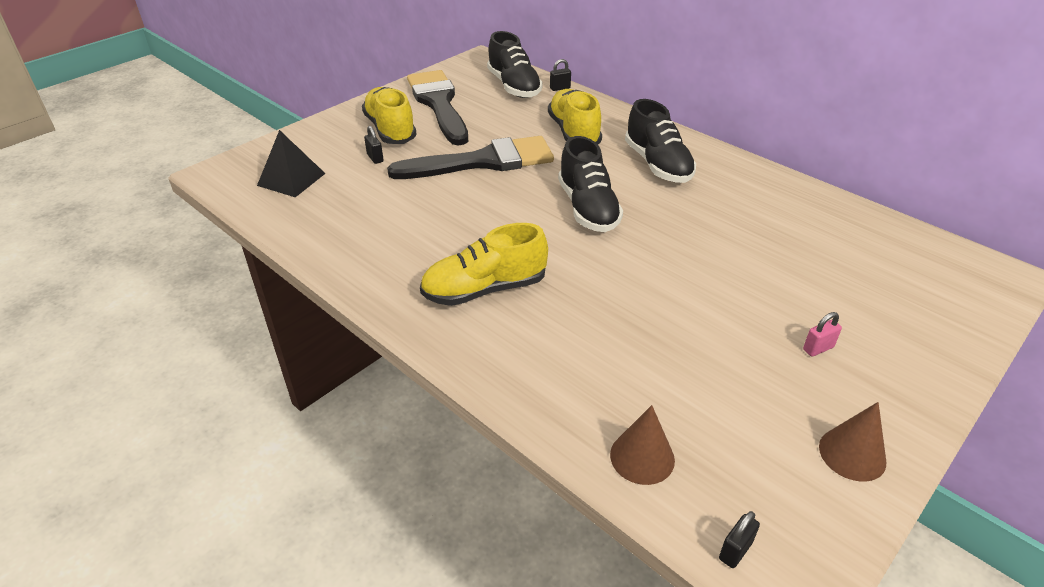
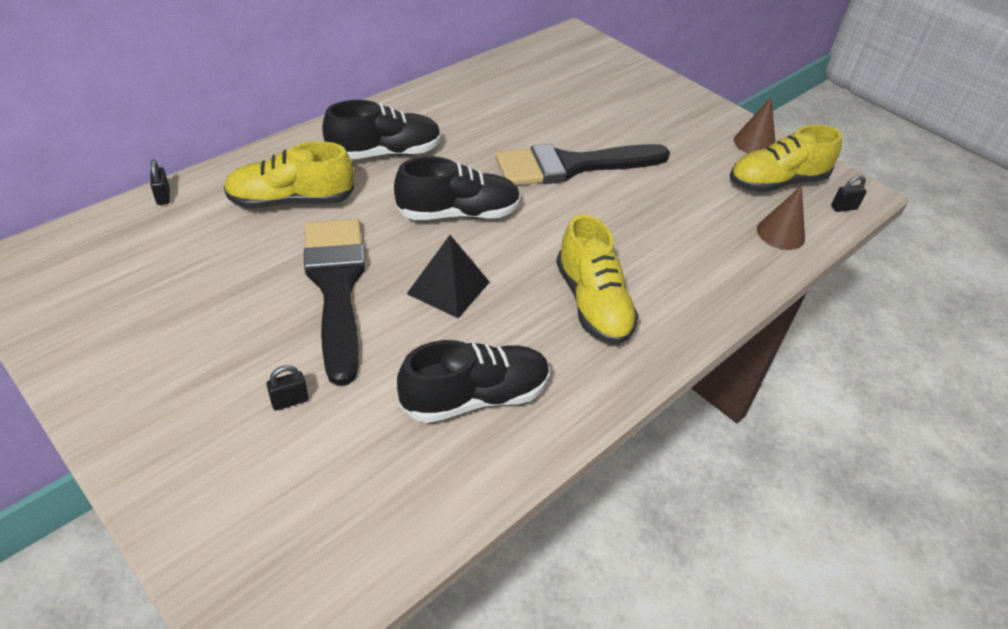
camera: 90 degrees left, 5 degrees up
black pyramid [257,130,326,197] -> black pyramid moved to [407,235,490,318]
yellow shoe [362,87,417,144] -> yellow shoe moved to [730,125,842,193]
black brush [407,70,468,146] -> black brush moved to [496,144,670,185]
black shoe [487,31,543,98] -> black shoe moved to [397,340,550,423]
black padlock [719,511,760,568] -> black padlock turned 60 degrees counterclockwise [831,175,867,212]
pink padlock [803,312,842,357] -> none

